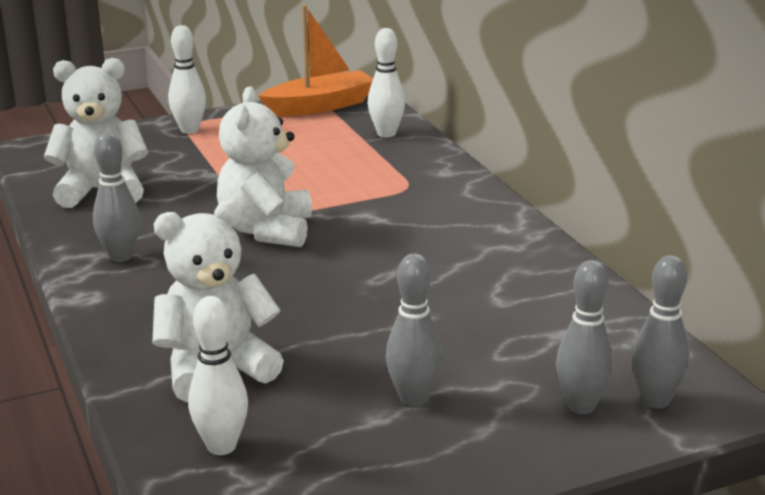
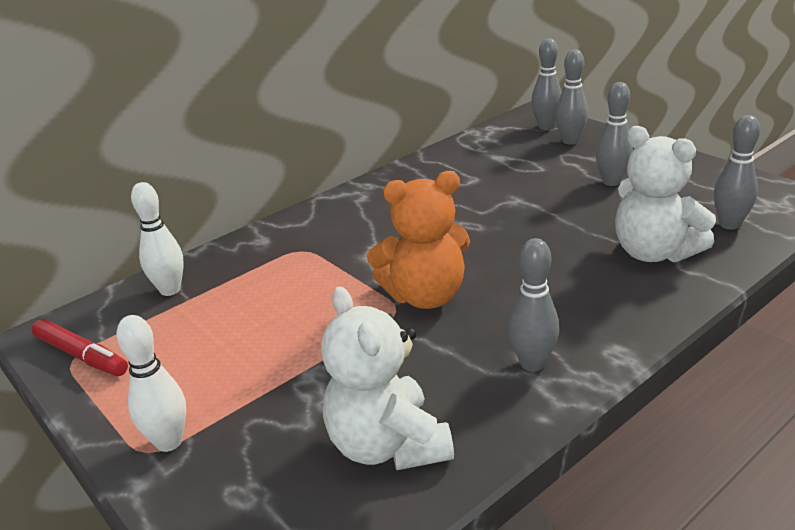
camera: 105 degrees left, 5 degrees up
white bowling pin [188,296,248,455] -> grey bowling pin [714,115,760,230]
white teddy bear [217,86,312,247] -> orange teddy bear [367,171,470,309]
orange boat [259,5,373,117] -> red marker [32,319,128,376]

